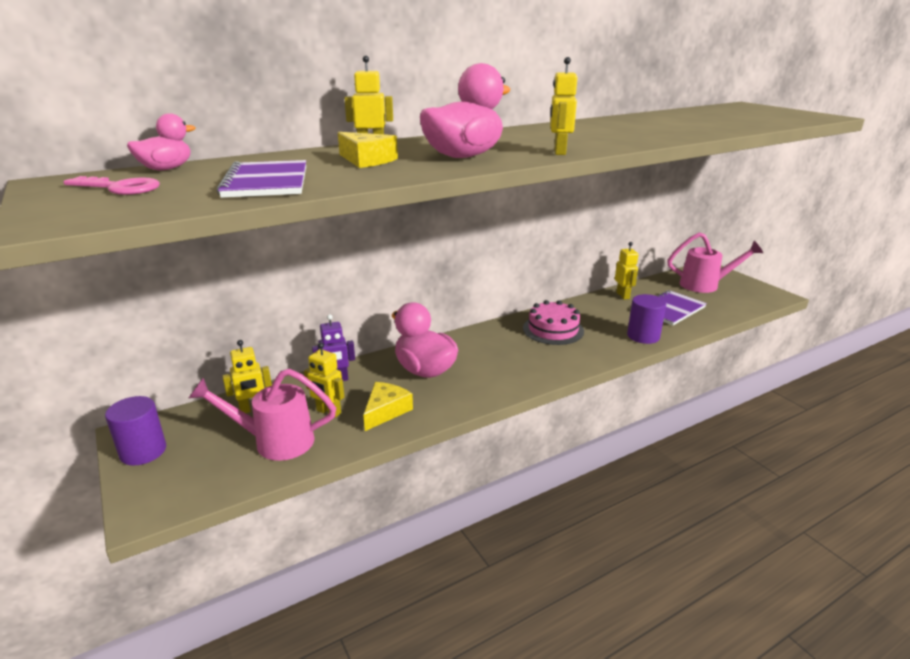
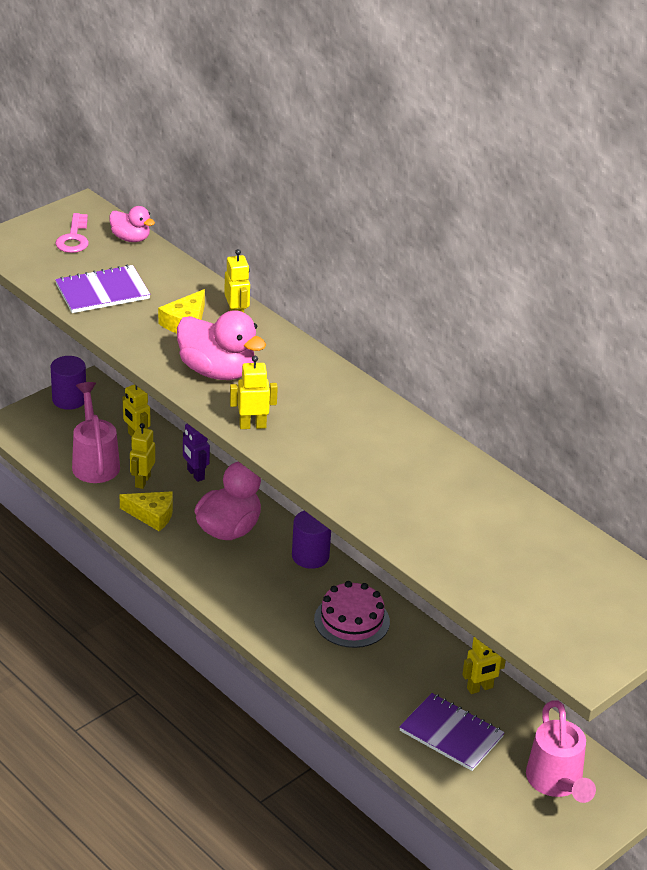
camera: 75 degrees right, 10 degrees up
purple cylinder [627,294,666,344] -> purple cylinder moved to [292,511,331,569]

